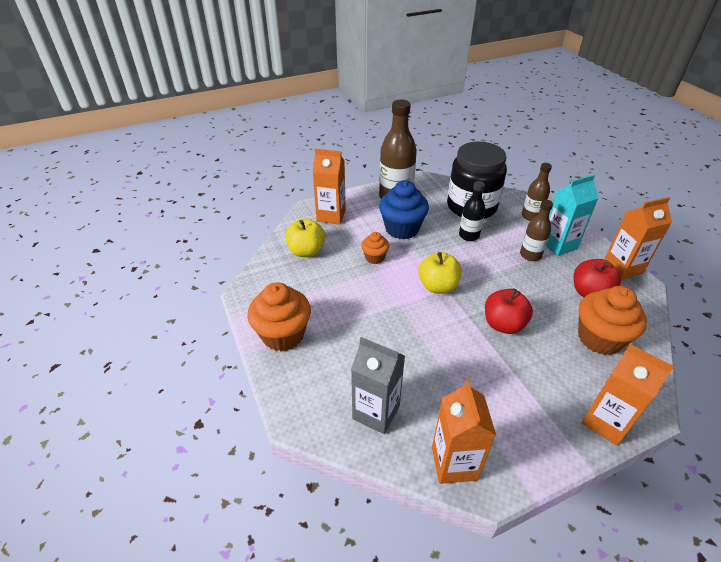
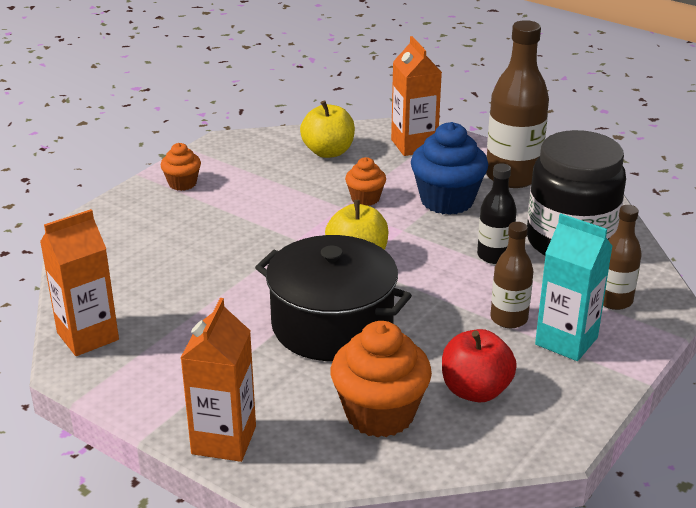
camera: 60 degrees right, 10 degrees down
orange cupcake [247,282,311,351] -> orange cupcake [161,143,201,191], size x0.54
grey carton [351,337,405,434] -> none
red apple [485,288,533,334] -> black pot [255,235,412,361]
orange carton [604,197,672,280] -> none

